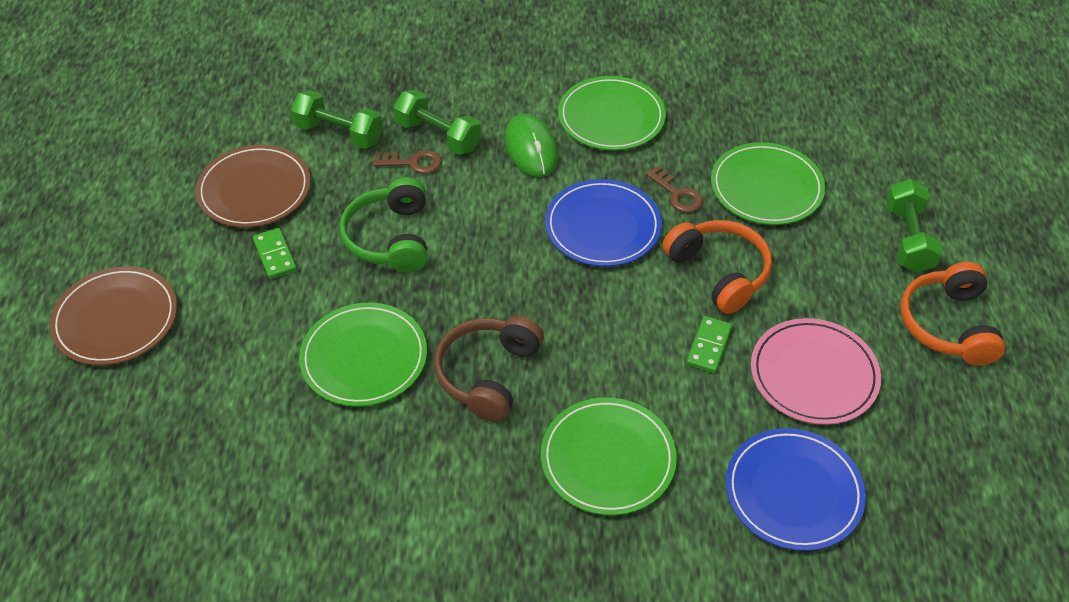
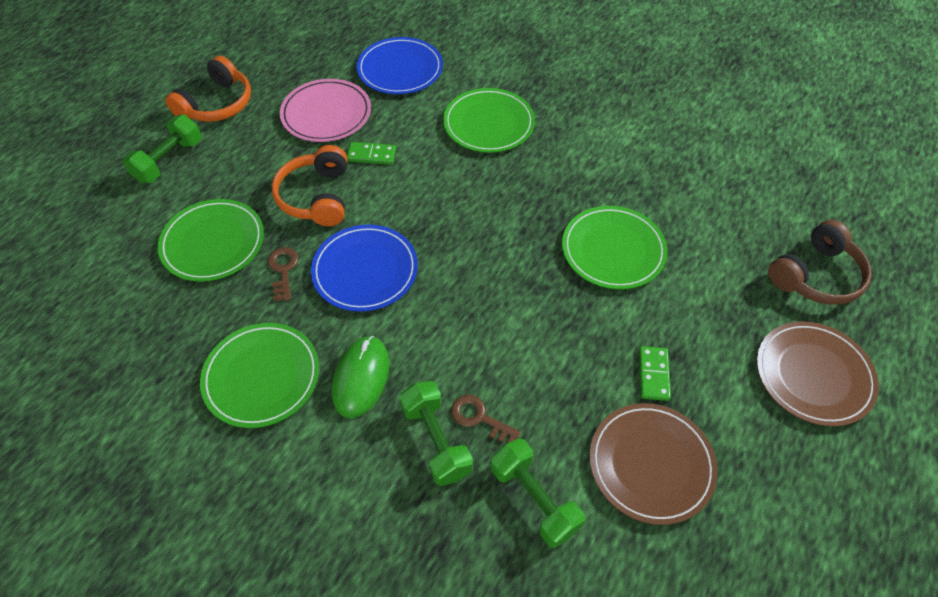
camera: 150 degrees left, 5 degrees up
green headphones [339,177,428,273] -> none
brown headphones [434,316,544,422] -> brown headphones moved to [768,220,872,305]
green domino [686,316,732,373] -> green domino turned 45 degrees clockwise [347,142,396,165]

